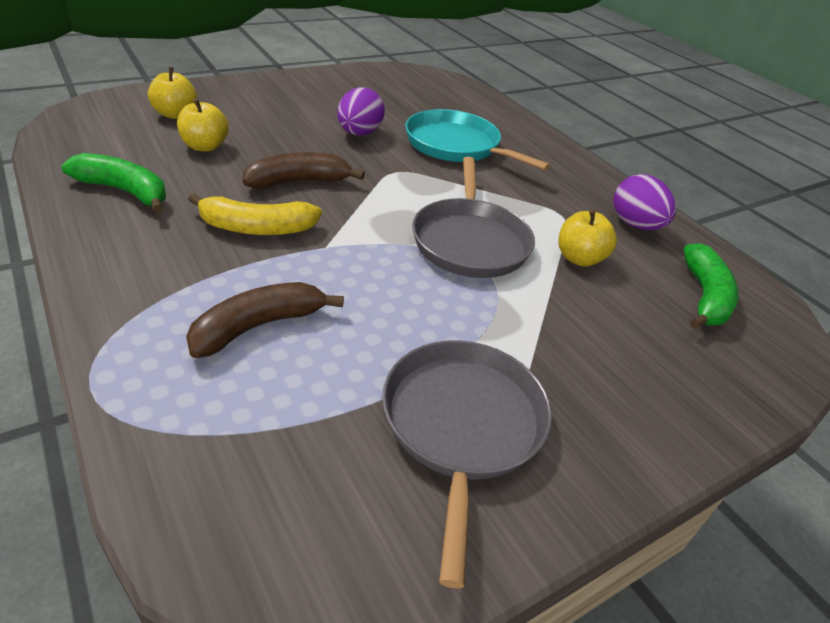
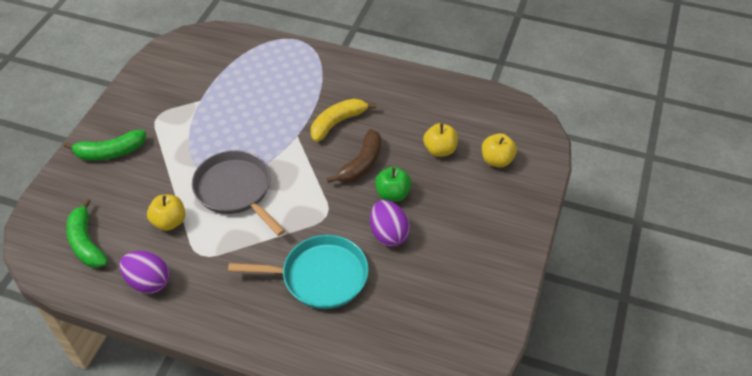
camera: 145 degrees right, 10 degrees up
green banana [61,153,166,213] -> green banana moved to [64,130,146,161]
brown banana [186,282,344,358] -> none
grey pan [382,340,552,588] -> none
none -> green apple [375,167,412,202]

